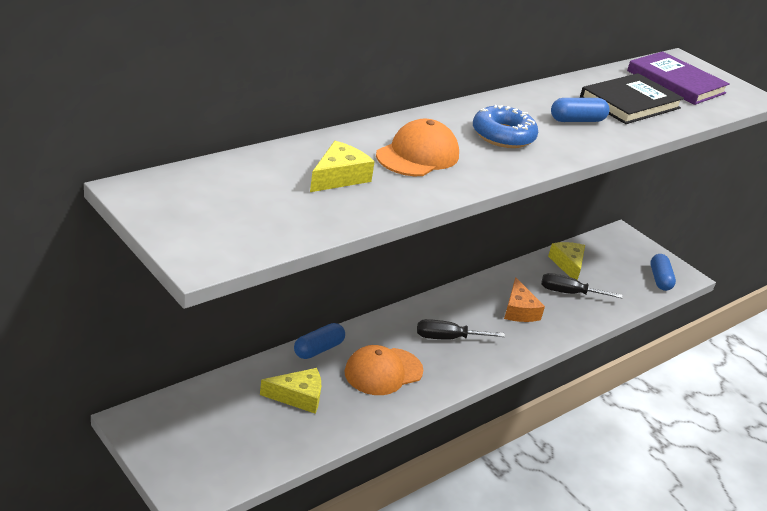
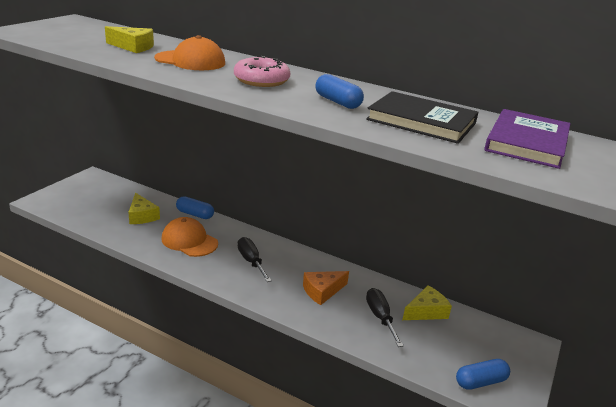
camera: 70 degrees right, 5 degrees down
blue donut [473,105,538,148] -> pink donut [234,56,290,87]

